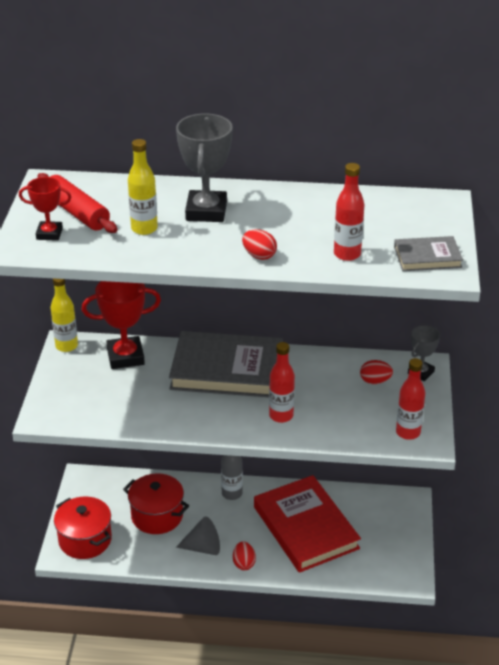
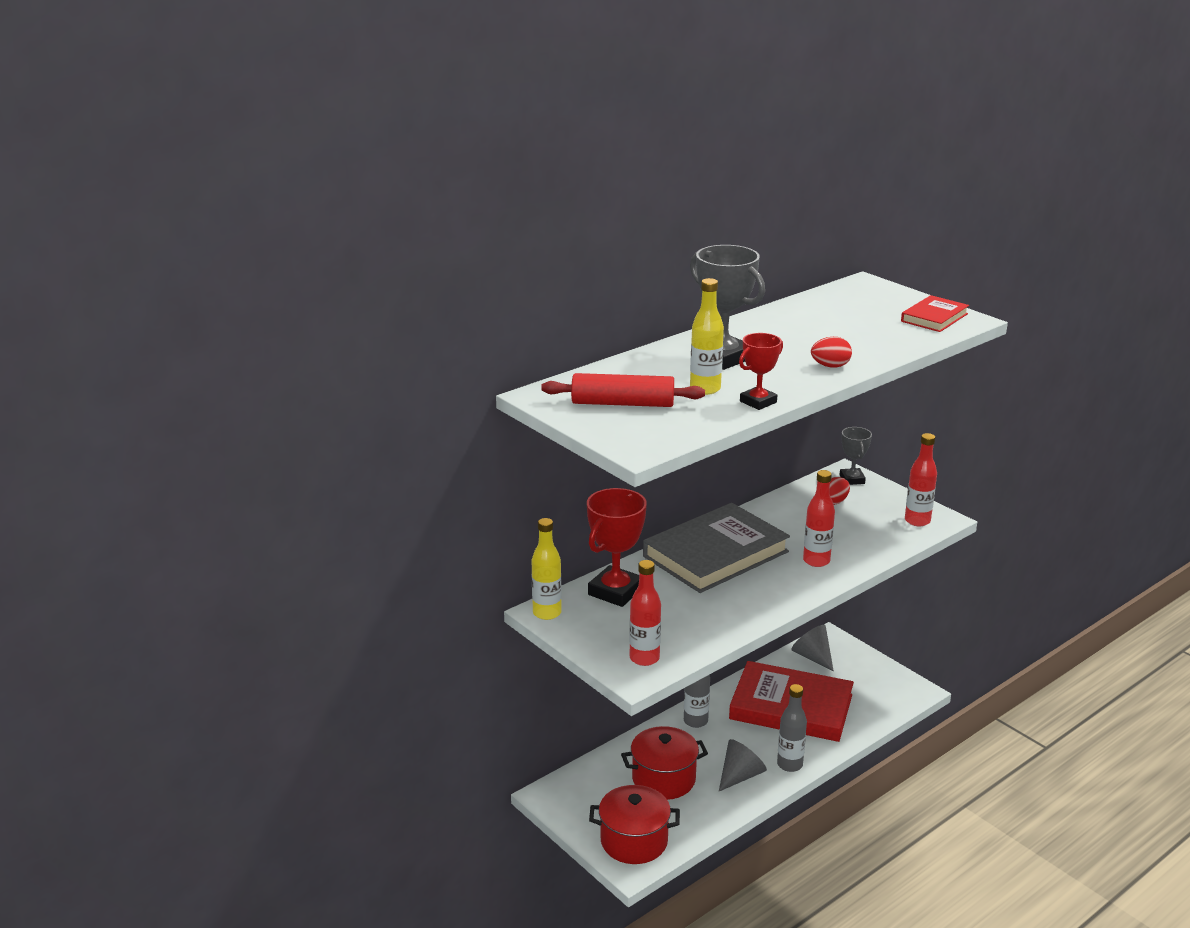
camera: 45 degrees left, 10 degrees down
red trophy [19,177,71,241] -> red trophy moved to [739,333,783,410]
red egg [233,541,256,570] -> grey bottle [777,684,807,772]
red bottle [334,163,364,261] -> red bottle moved to [629,560,661,666]
grey book [394,236,463,271] -> red book [901,295,969,332]
none -> grey cone [791,625,834,671]

